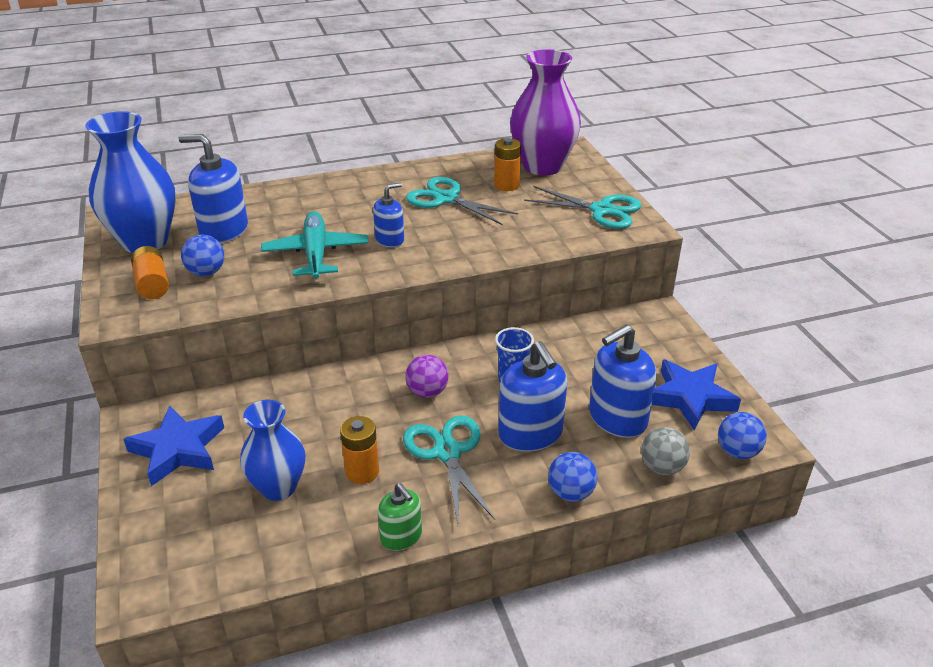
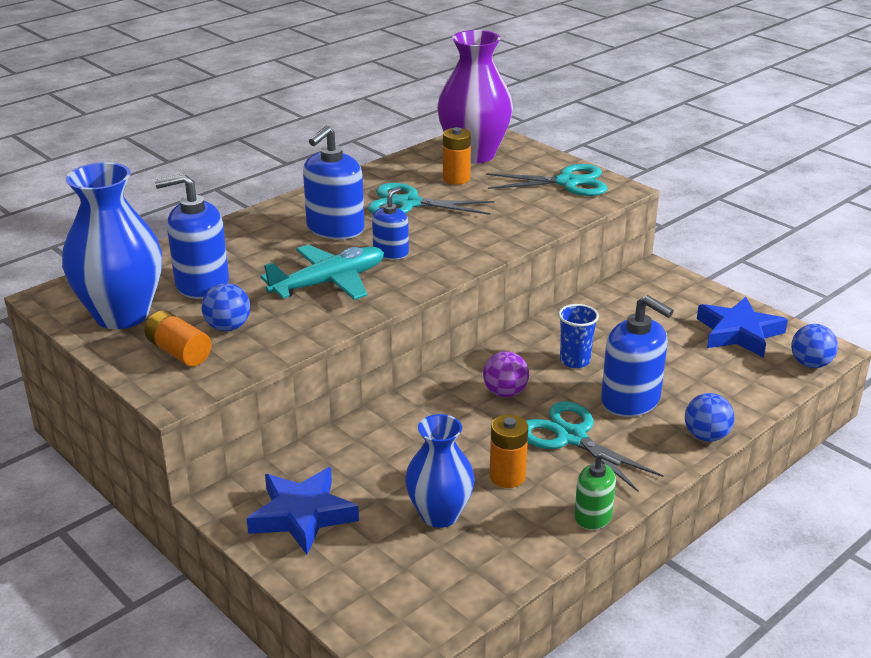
camera: 25 degrees left, 5 degrees down
turquoise plane [261,211,368,279] -> turquoise plane turned 90 degrees clockwise [260,245,384,300]
blue soap dispenser [589,324,657,438] -> blue soap dispenser moved to [303,126,364,239]
grey ball [641,427,690,475] -> none

